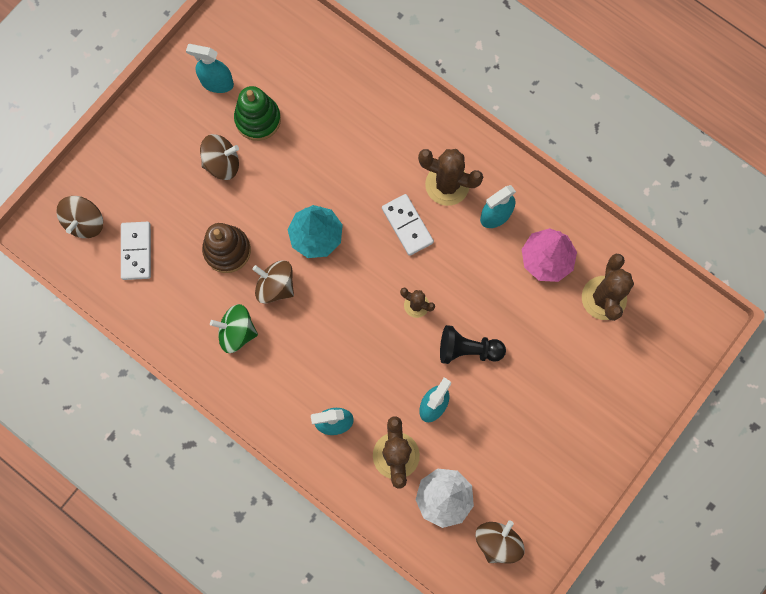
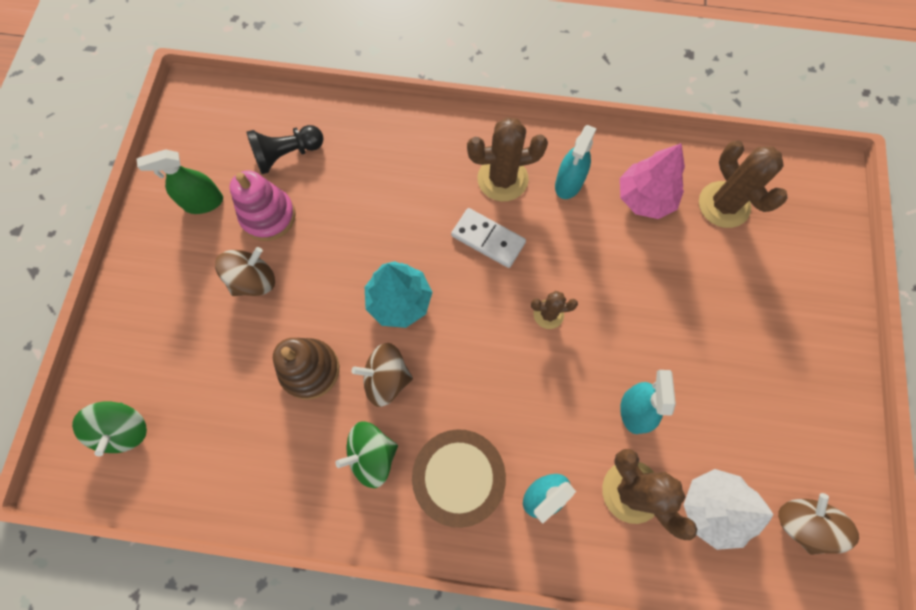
camera: 30 degrees left, 5 degrees down
brown spinning top [56,196,103,238] -> green spinning top [72,402,147,456]
white domino [121,222,151,280] -> none
turquoise spray bottle [186,44,234,93] -> green spray bottle [137,149,223,214]
green stacking toy [234,86,281,141] -> pink stacking toy [230,170,296,241]
black pawn [440,325,506,364] -> black pawn moved to [246,125,324,174]
none -> brown drum [412,429,506,528]

